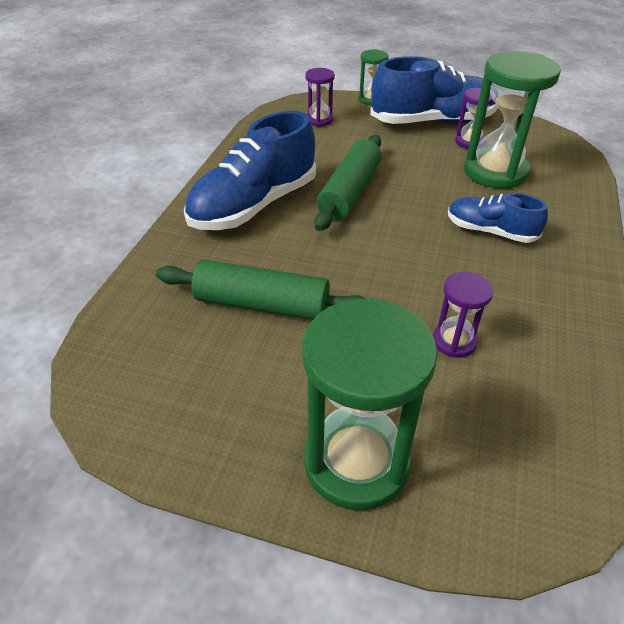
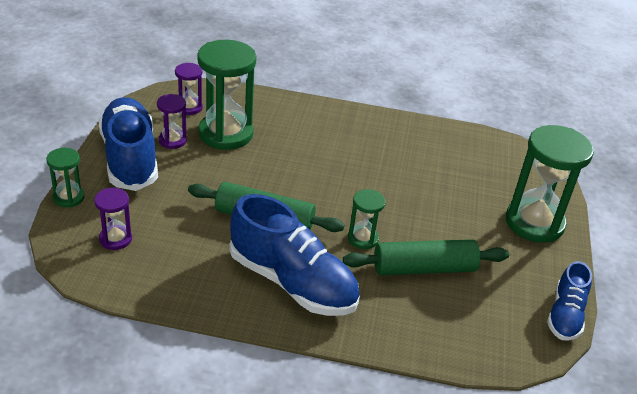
camera: 100 degrees left, 5 degrees down
green rolling pin [156,260,365,320] -> green rolling pin turned 75 degrees clockwise [343,239,509,275]
purple hourglass [433,272,493,358] -> purple hourglass moved to [175,63,203,115]
blue shoe [448,193,548,243] -> blue shoe moved to [547,261,592,341]
none -> green hourglass [348,189,385,249]

